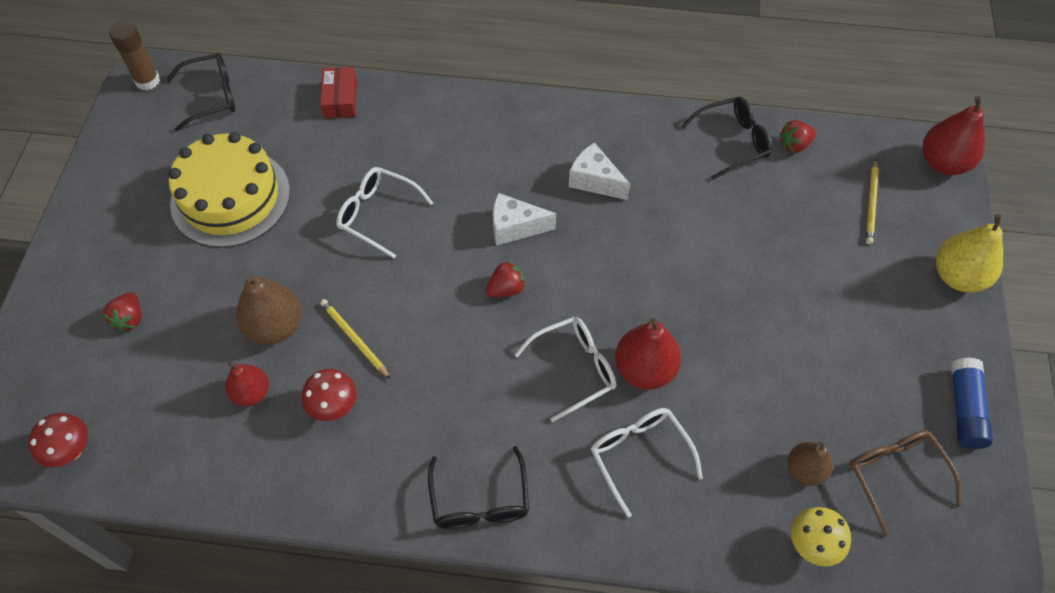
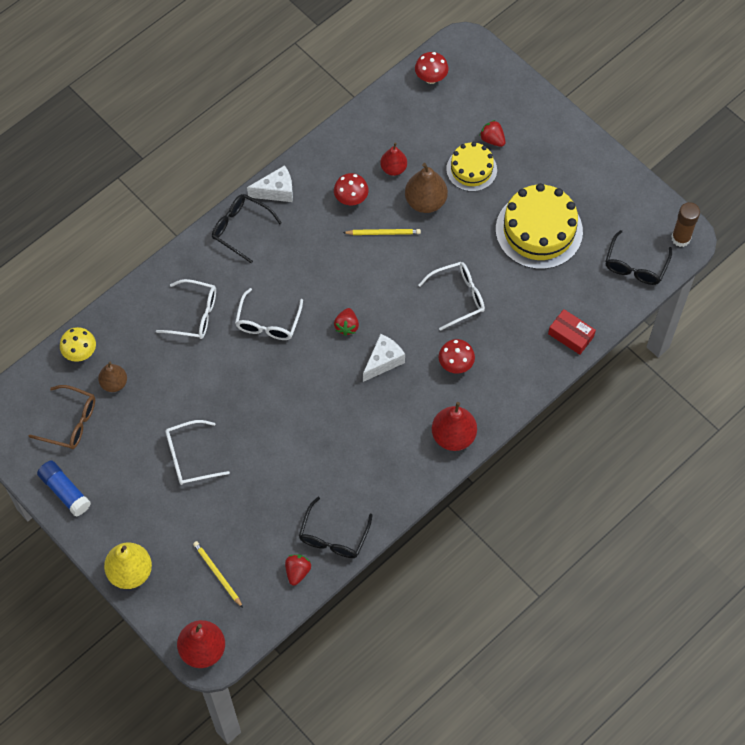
camera: 130 degrees right, 5 degrees up
white cheese [569,142,630,200] -> white cheese moved to [247,165,293,202]
red pear [615,318,681,390] -> red pear moved to [432,402,477,451]
none -> white glasses [165,420,230,485]
none -> red mushroom [439,339,475,374]
none -> yellow cake [446,142,497,192]

